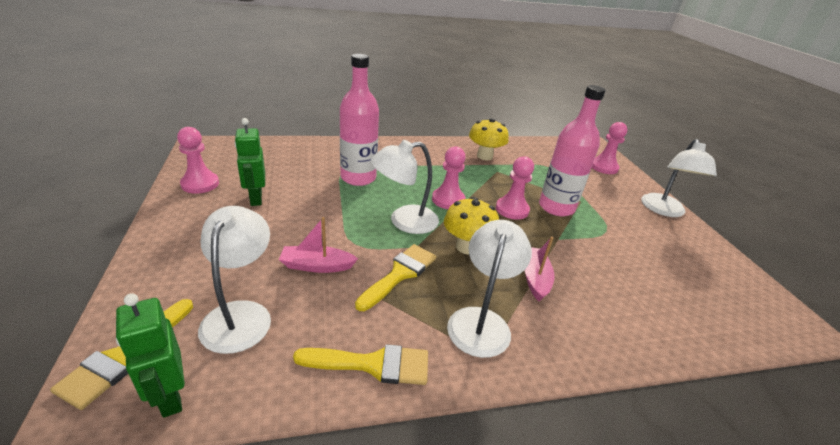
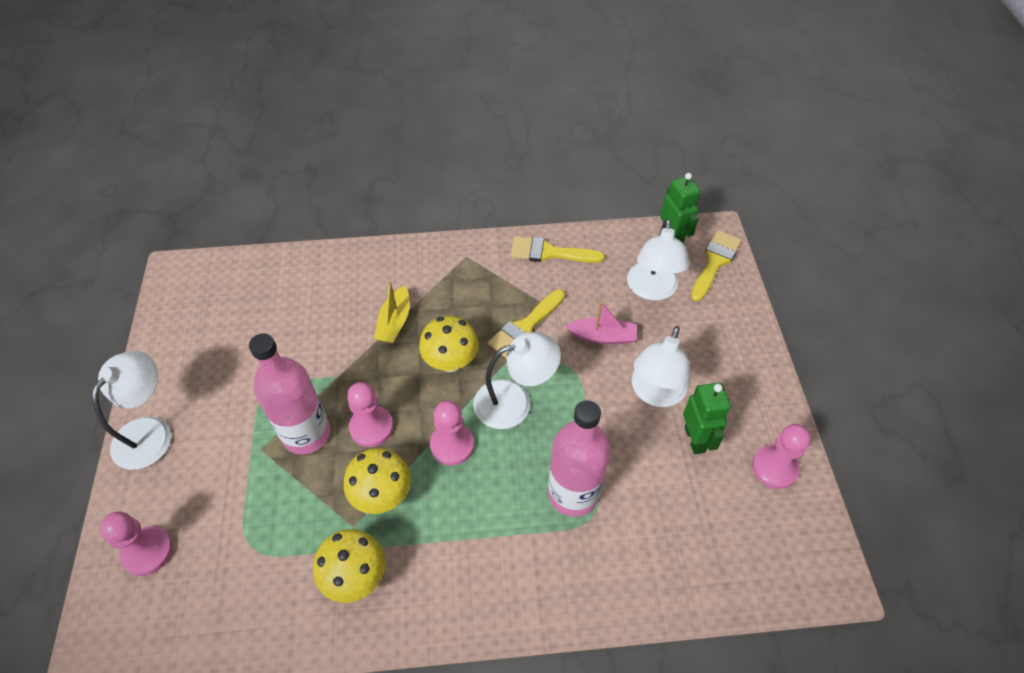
camera: 170 degrees left, 20 degrees up
white lamp [447,220,532,358] -> white lamp moved to [632,326,691,407]
pink boat [524,237,555,301] -> yellow boat [374,281,410,343]
none -> yellow mushroom [344,448,411,514]

